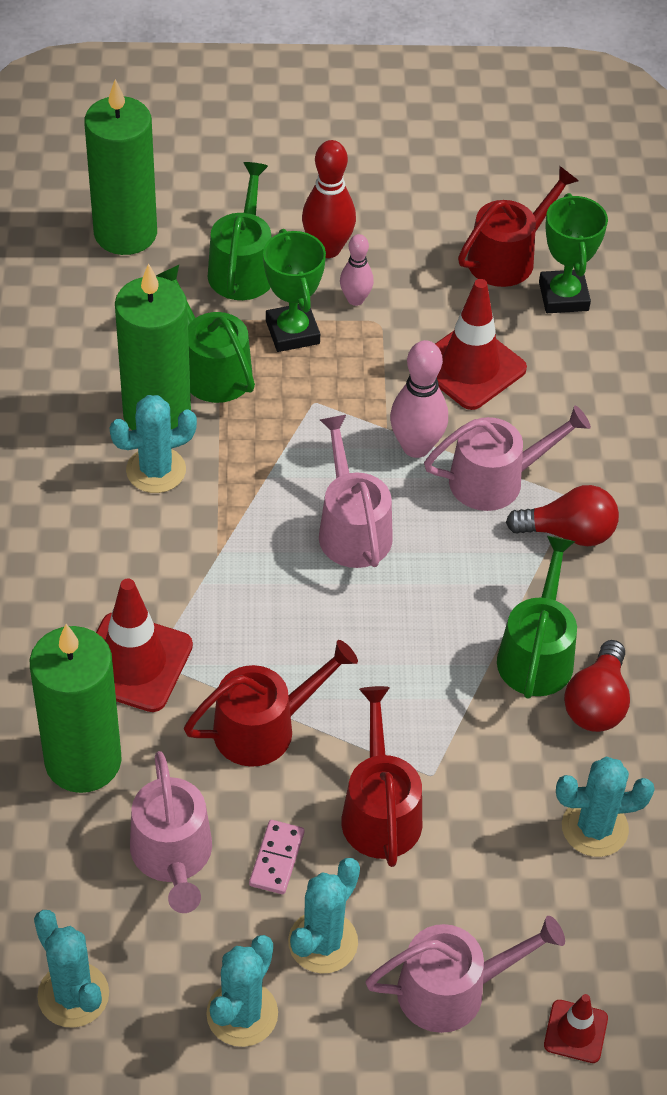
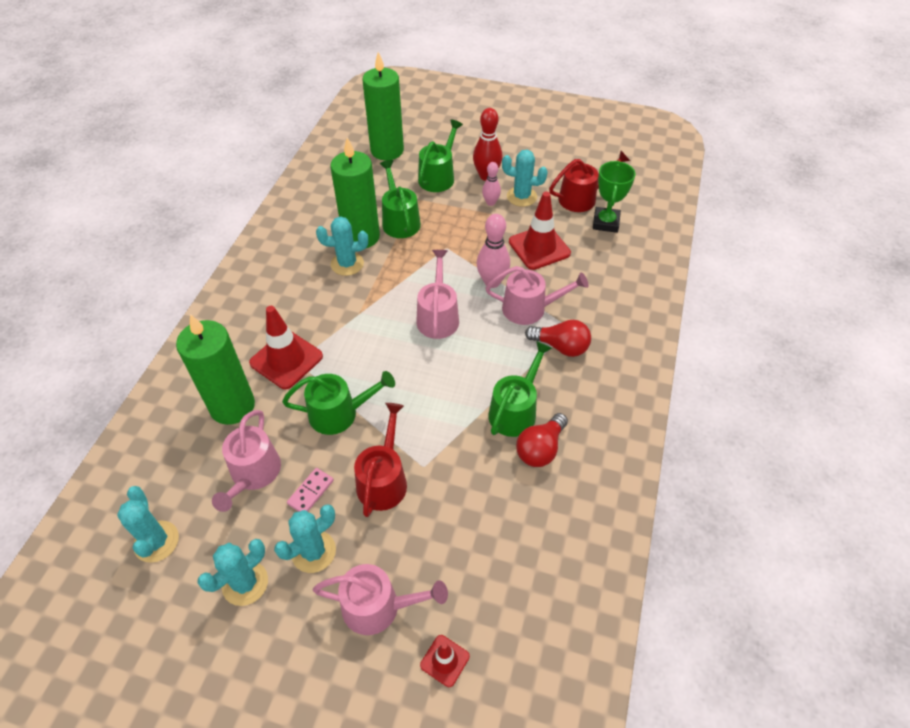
camera: 20 degrees right, 0 degrees up
red watering can [184,640,358,767] -> green watering can [282,371,395,435]
green trophy [263,229,326,352] -> none
turquoise cactus [556,757,655,857] -> turquoise cactus moved to [502,150,548,207]

